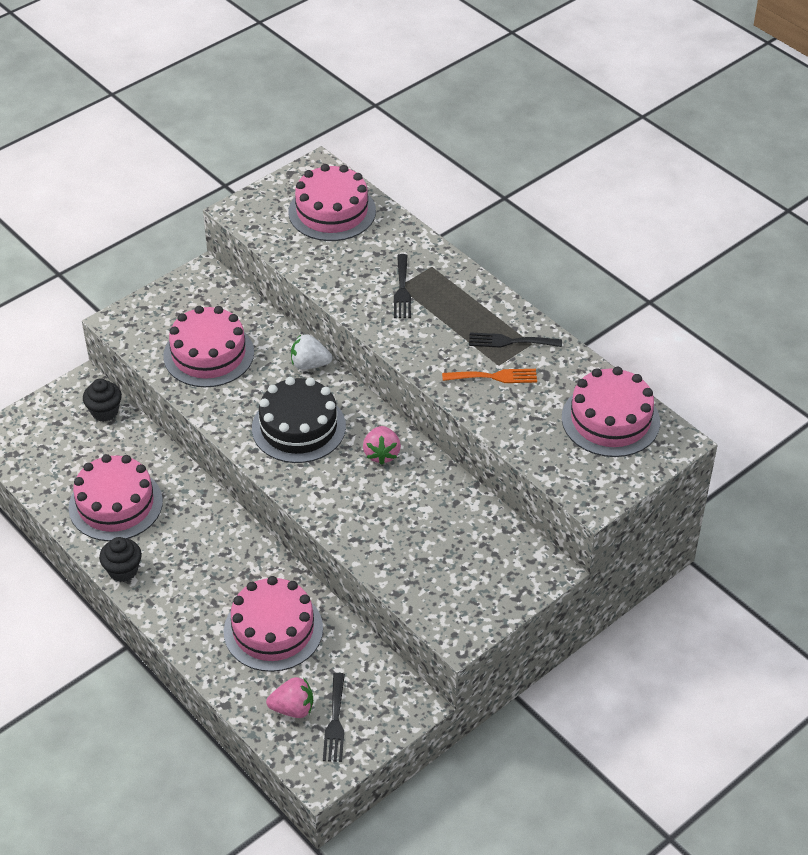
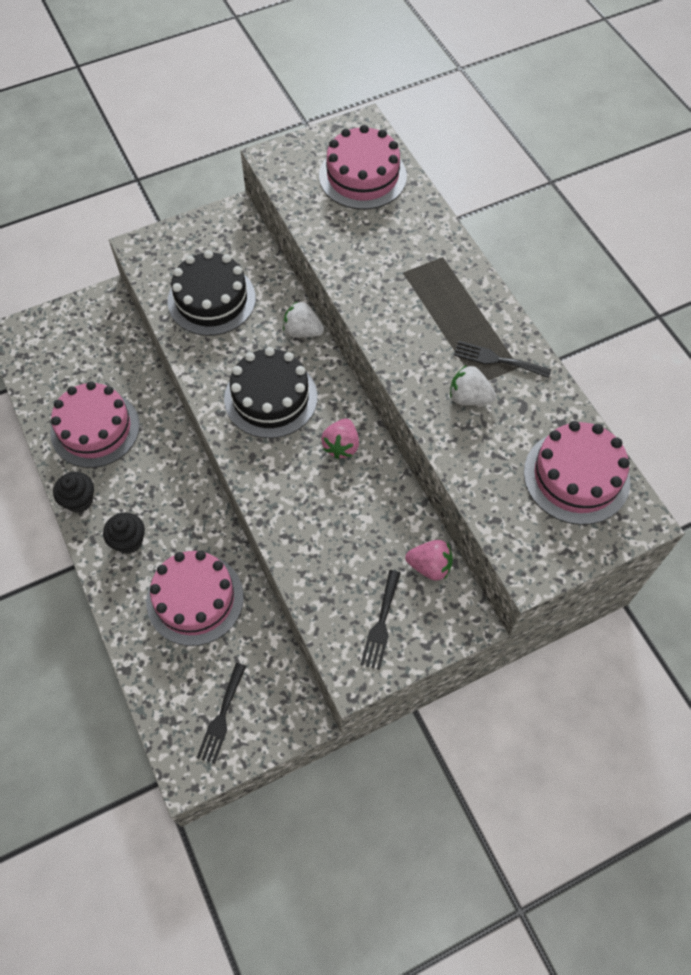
camera: 15 degrees right, 15 degrees up
black cupcake [83,378,122,422] -> black cupcake moved to [103,512,145,554]
pink cake [163,306,254,387] -> black cake [167,250,256,336]
pink strawberry [266,677,313,718] -> pink strawberry moved to [405,540,453,581]
black fork [394,254,411,318] -> black fork moved to [361,570,401,670]
orange fork [442,369,537,383] -> white strawberry [450,365,496,405]

